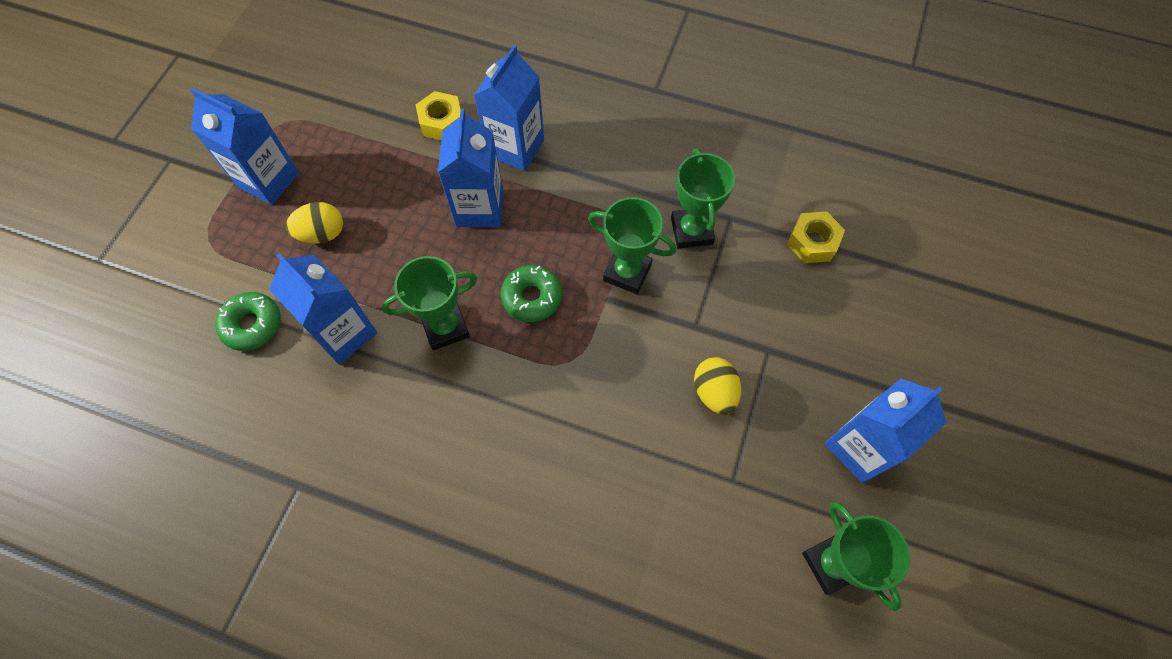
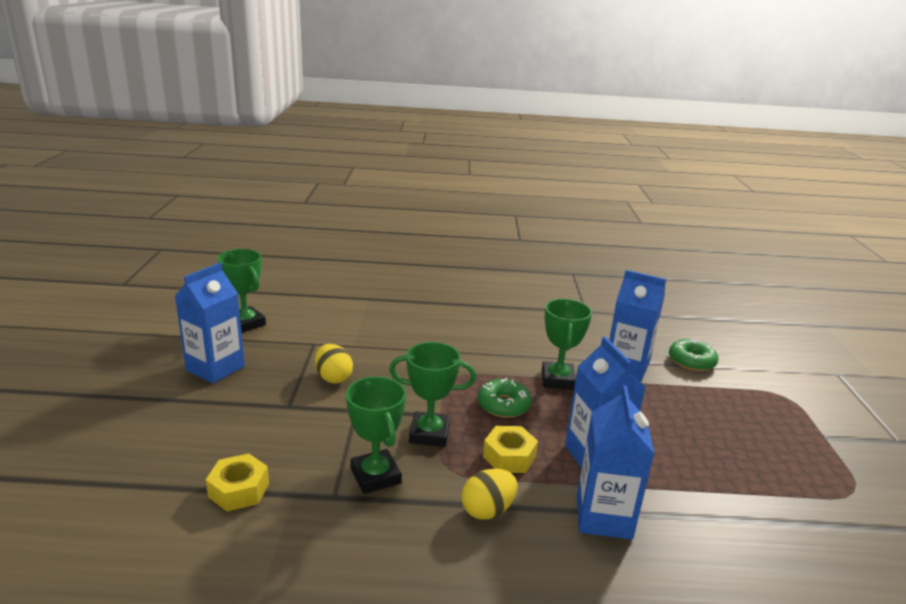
camera: 160 degrees right, 40 degrees down
blue carton [191,88,299,205] -> none
yellow egg [286,202,343,243] -> yellow egg moved to [461,469,518,520]
green trophy [382,256,478,350] -> green trophy turned 45 degrees counterclockwise [542,299,592,390]
yellow nut [416,91,461,140] -> yellow nut moved to [483,426,538,473]

